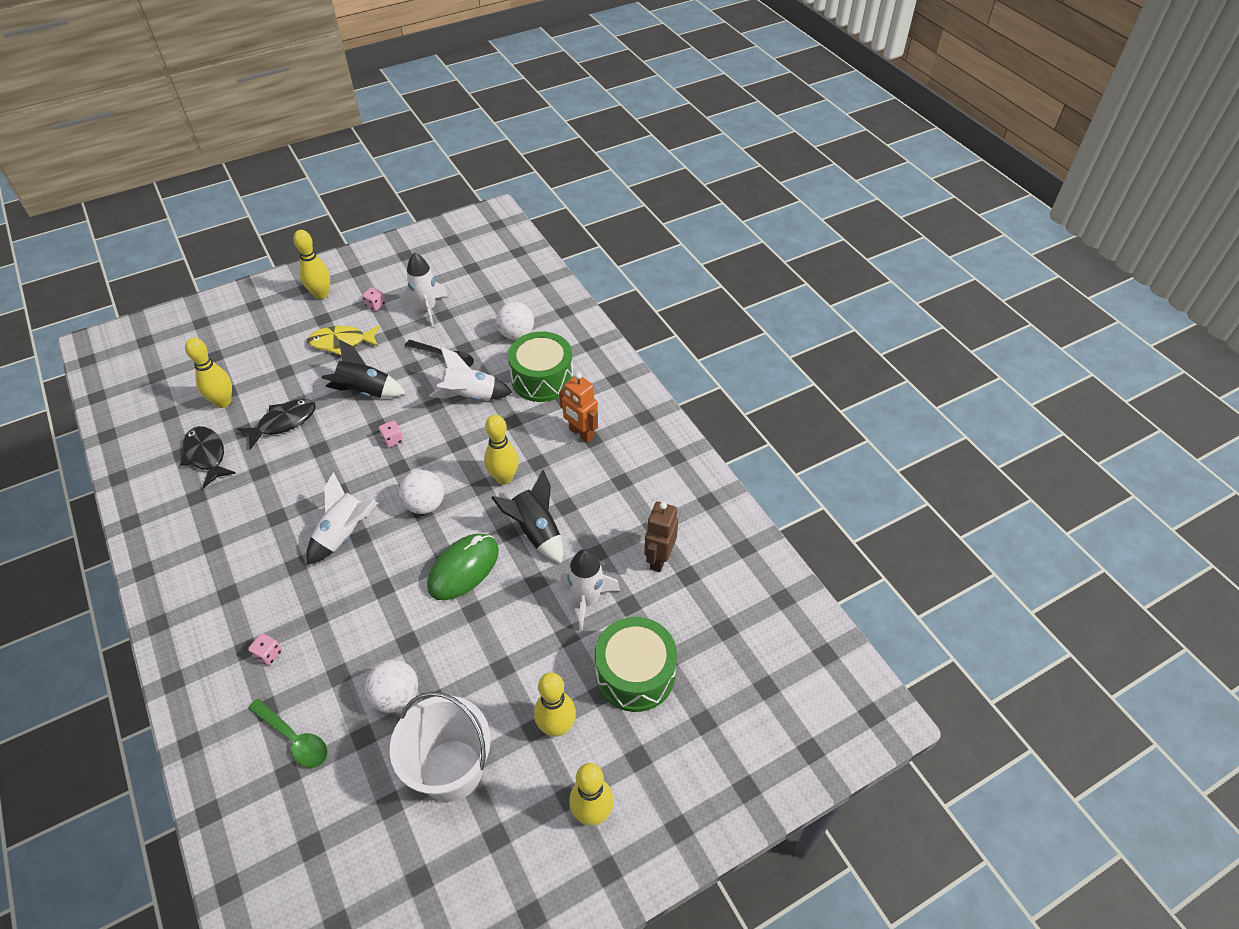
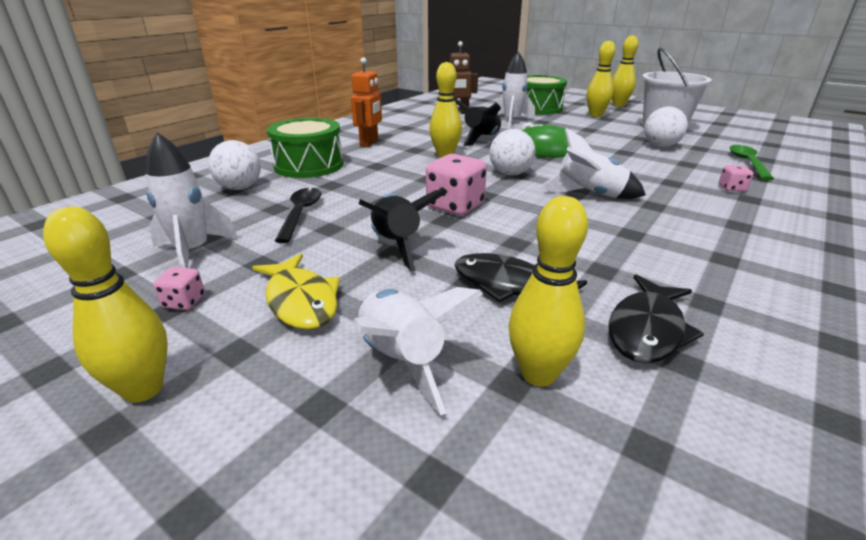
camera: 115 degrees left, 20 degrees down
pink dice [379,421,403,448] -> pink dice [426,154,487,216], size x2.01
white rocket [429,347,513,400] -> white rocket moved to [352,287,483,415]

